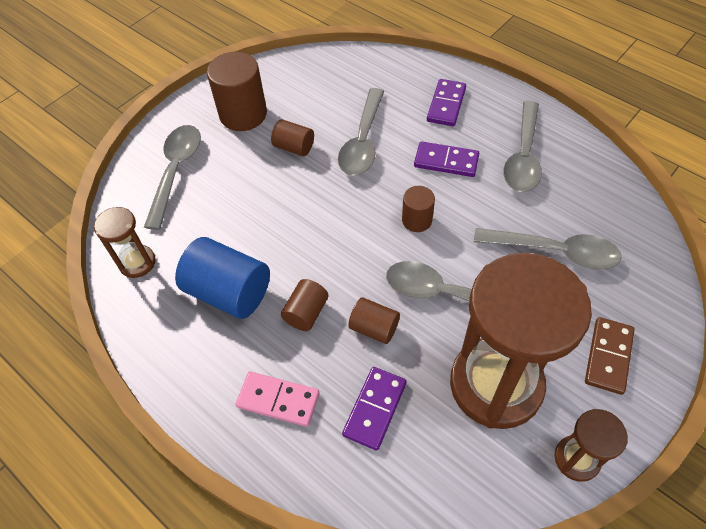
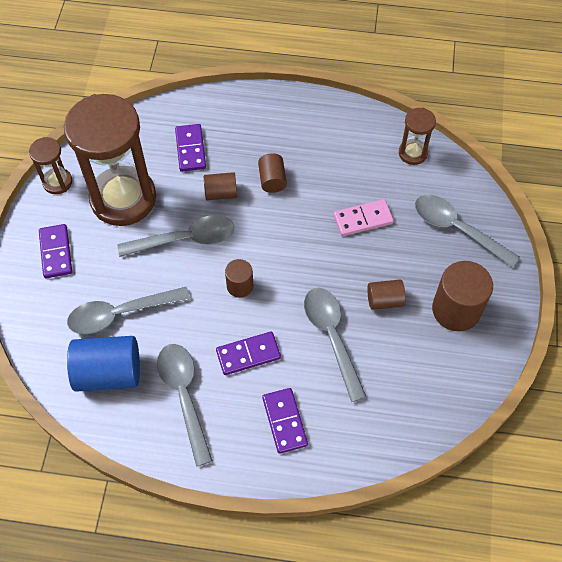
camera: 145 degrees right, 5 degrees up
grey spoon [144,125,201,230] -> grey spoon turned 150 degrees clockwise [415,195,520,268]
blue cylinder [175,237,270,319] -> blue cylinder moved to [67,336,140,392]
pink domino [236,371,319,427] -> pink domino moved to [333,199,394,236]
brown domino [585,317,635,395] -> purple domino [39,224,72,278]

